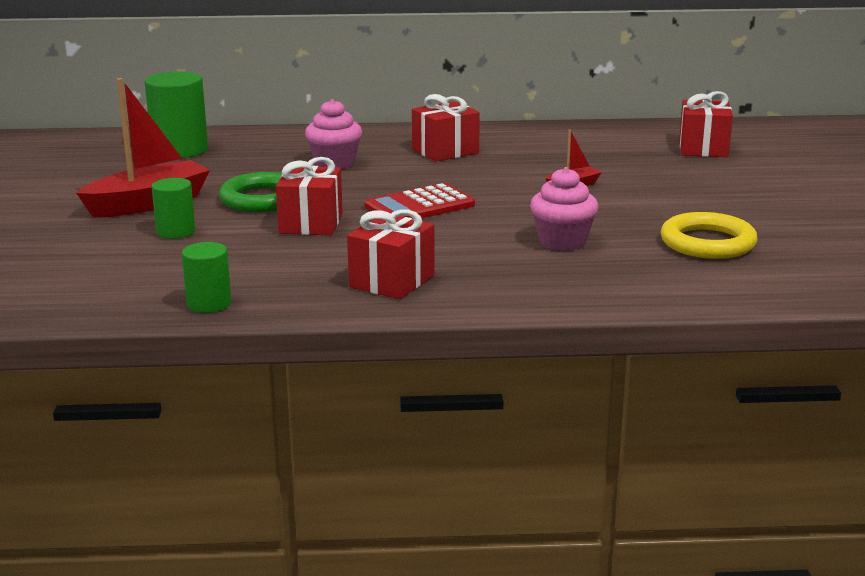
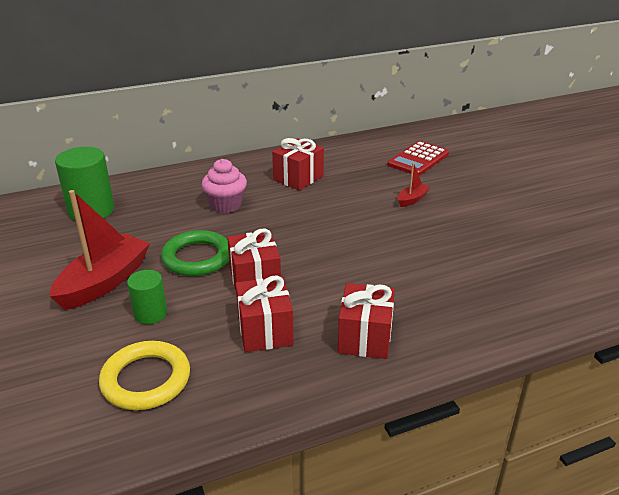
camera: 20 degrees left, 10 degrees up
green cylinder [182,242,231,313] -> none
red calculator [364,183,475,219] -> red calculator moved to [387,141,449,176]
pink cupcake [530,167,599,251] -> none
yellow ring [661,212,758,259] -> yellow ring moved to [99,341,190,410]
red gift [679,91,733,157] -> red gift moved to [236,275,294,352]

